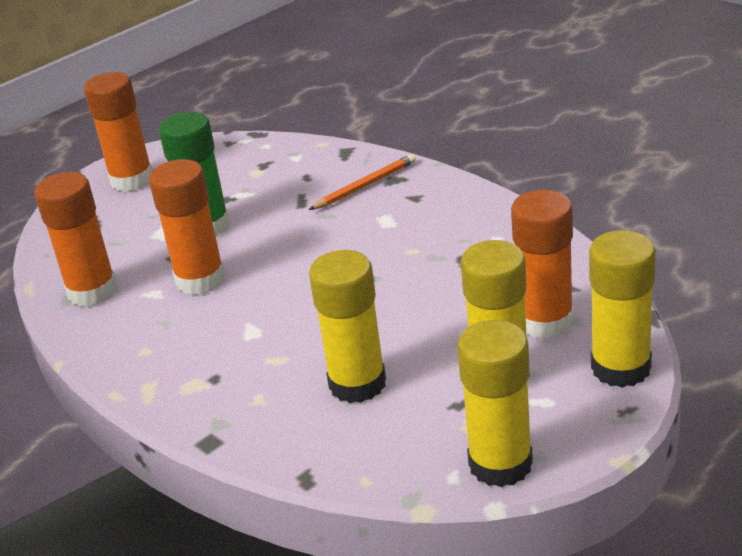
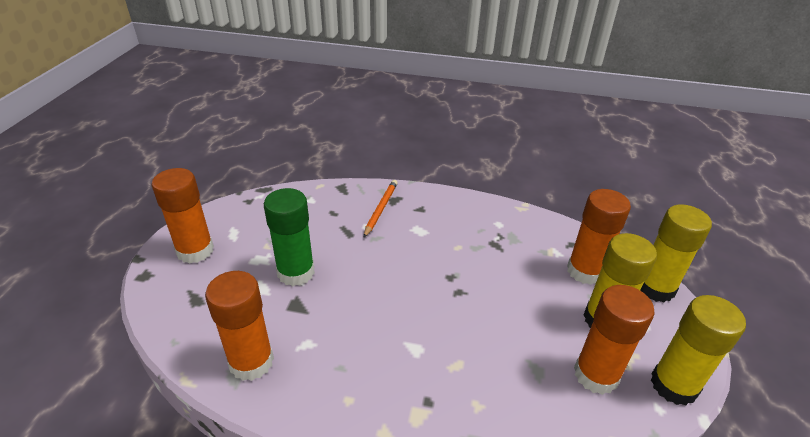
camera: 40 degrees left, 5 degrees up
orange glue stick [149,159,225,295] -> orange glue stick moved to [574,285,655,395]
yellow glue stick [309,250,386,403] -> none

